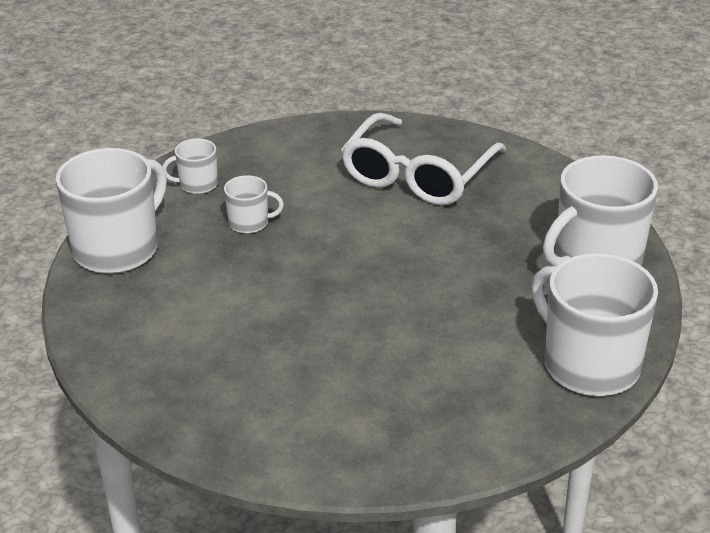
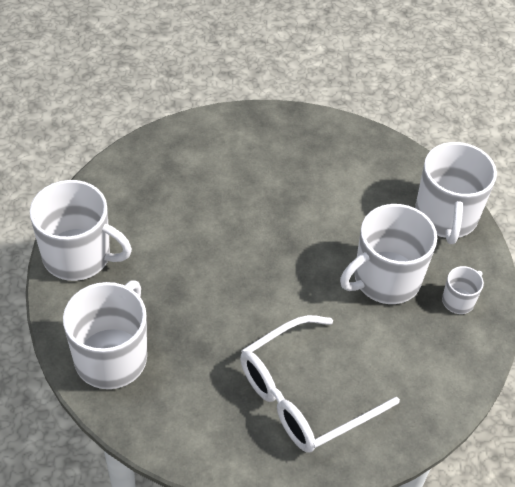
camera: 145 degrees right, 15 degrees up
white mug [224,175,284,234] -> white mug [340,204,437,304], size x2.08
white glasses [341,113,506,205] -> white glasses turned 120 degrees counterclockwise [240,315,400,453]

